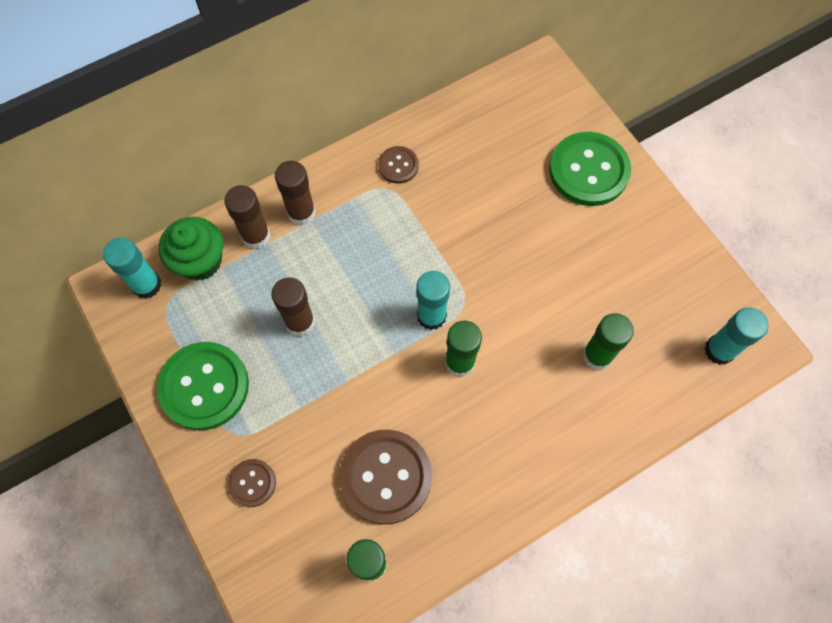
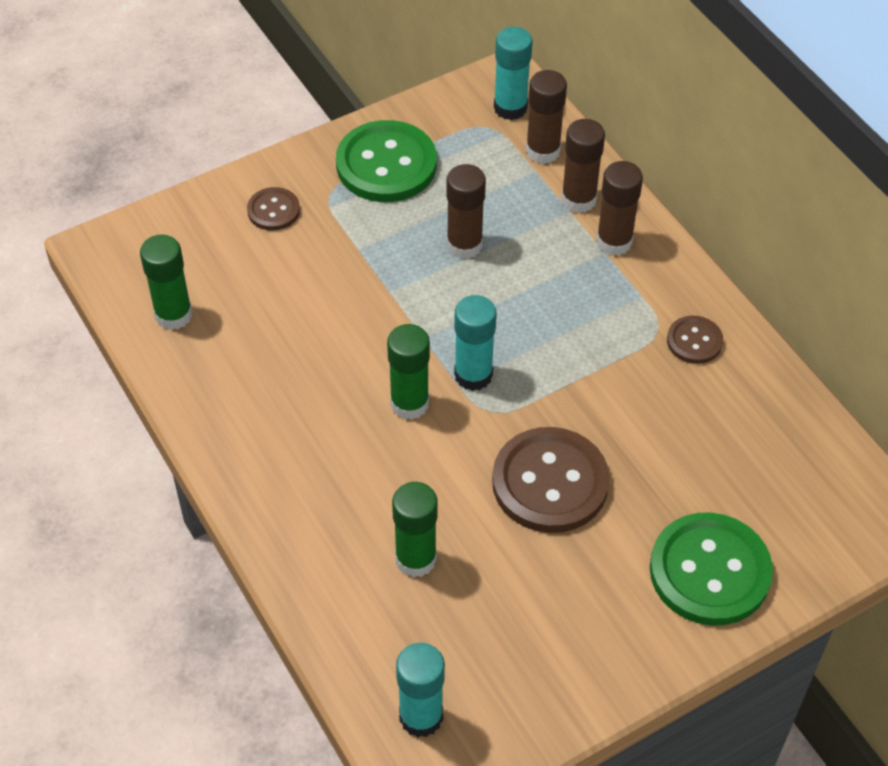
camera: 90 degrees right, 15 degrees down
green cupcake [159,217,223,281] -> brown glue stick [526,70,567,164]
brown button [339,429,432,525] -> brown button moved to [492,427,610,533]

